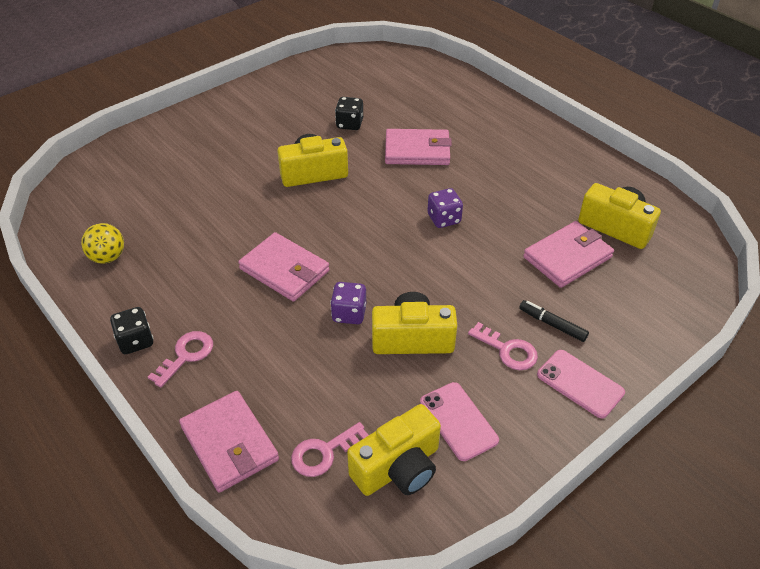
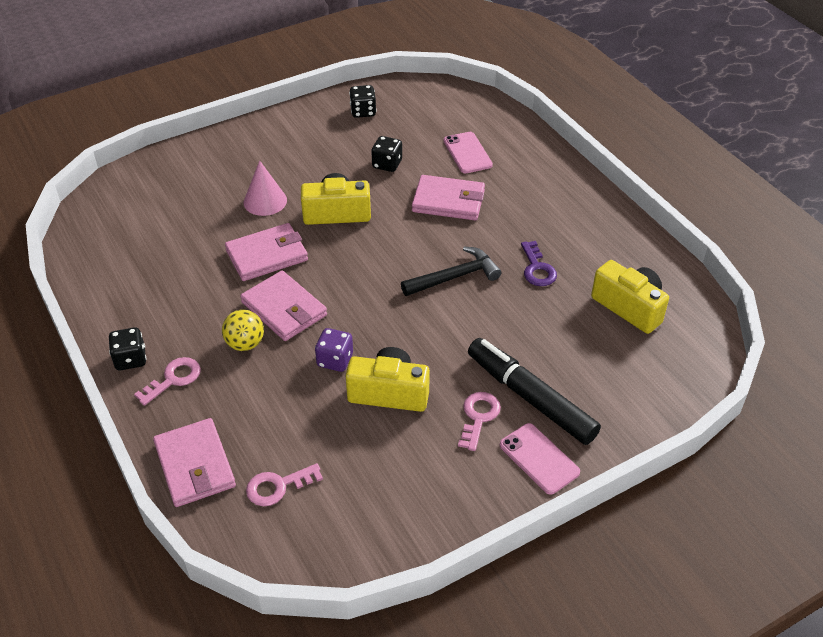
camera: 10 degrees right, 0 degrees up
yellow ball [81,223,124,264] -> yellow ball moved to [222,310,264,351]
yellow camera [347,404,441,496] -> none
pink phone [420,382,499,461] -> pink phone moved to [444,132,493,173]
purple dice [427,188,463,228] -> black hammer [401,247,501,296]
pink key [468,322,538,370] -> pink key turned 120 degrees counterclockwise [458,392,501,451]
black marker [519,300,589,342] -> black marker [468,338,601,445], size x2.18
pink wallet [523,221,614,288] -> pink wallet moved to [225,223,308,281]
none -> pink cone [244,160,287,216]
none -> black dice [349,85,376,118]
none -> purple key [521,241,557,286]

